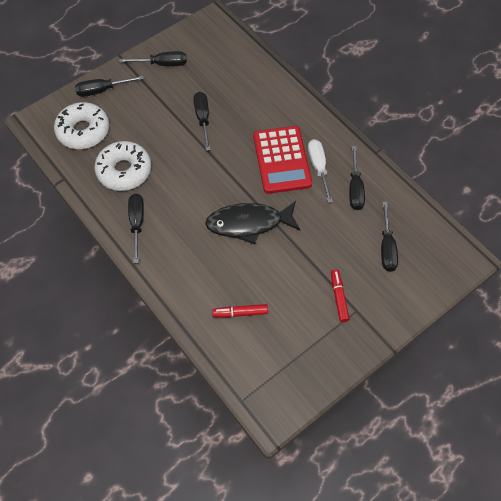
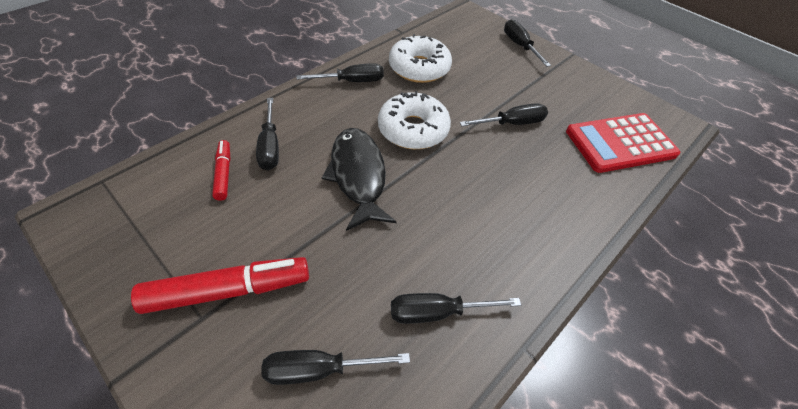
camera: 80 degrees right, 10 degrees down
white donut [54,102,109,149] -> white donut moved to [378,91,451,149]
black screwdriver [119,51,187,66] -> black screwdriver moved to [256,98,279,171]
red calculator [253,126,312,194] -> red calculator moved to [566,113,680,173]
white screwdriver [308,139,333,203] -> none
red marker [331,269,350,322] -> red marker [131,257,309,314], size x1.82

